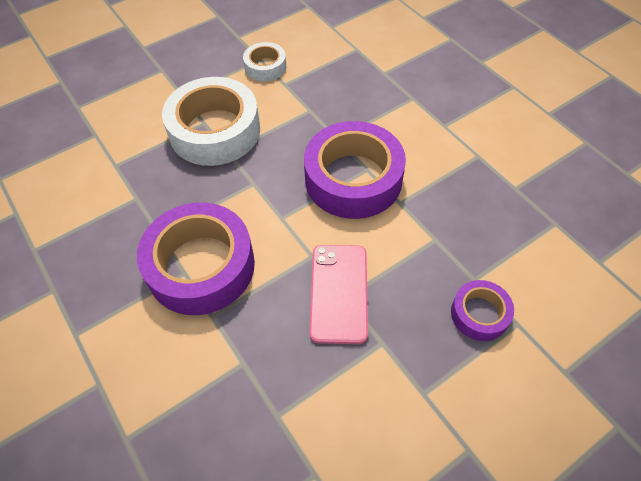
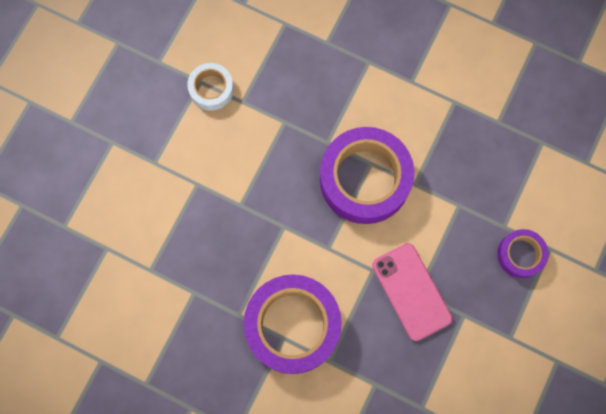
camera: 30 degrees left, 20 degrees up
white tape [162,77,260,166] -> none

